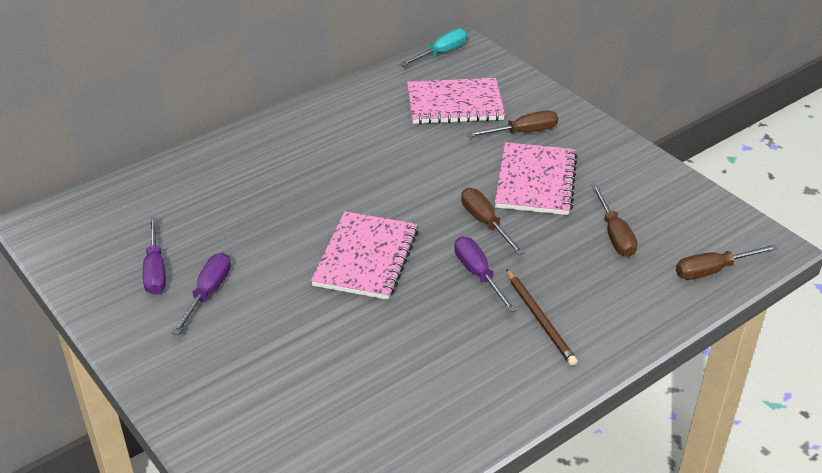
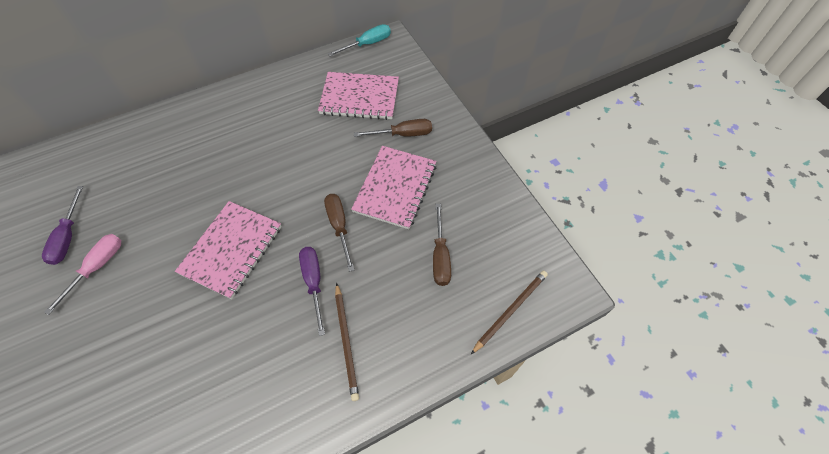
camera: 10 degrees right, 20 degrees up
purple screwdriver [172,253,231,335] -> pink screwdriver [44,234,121,315]
brown screwdriver [676,244,778,280] -> brown pencil [471,270,548,354]

